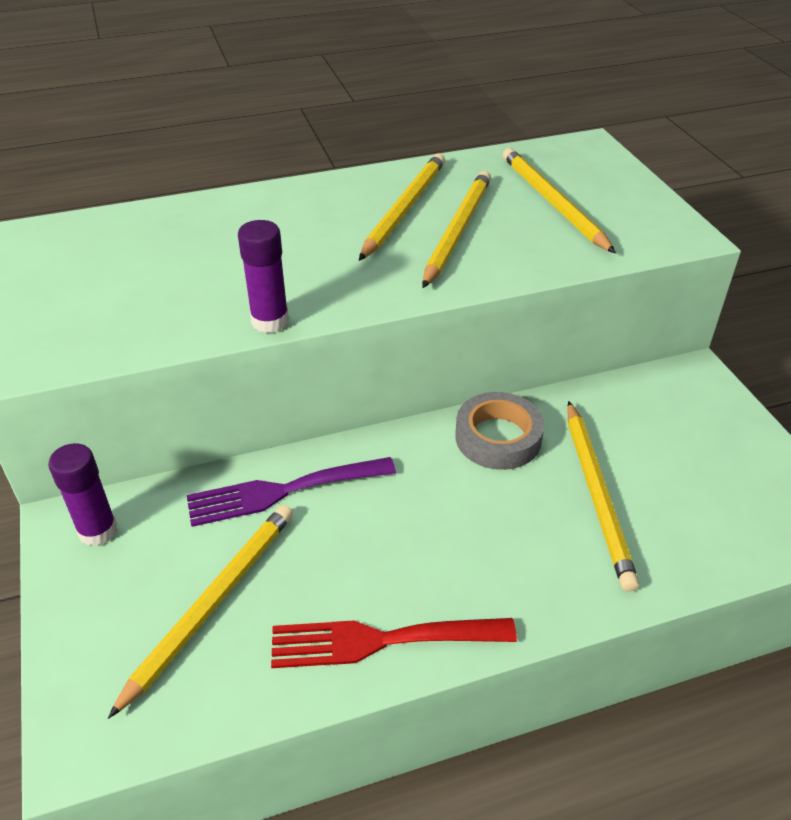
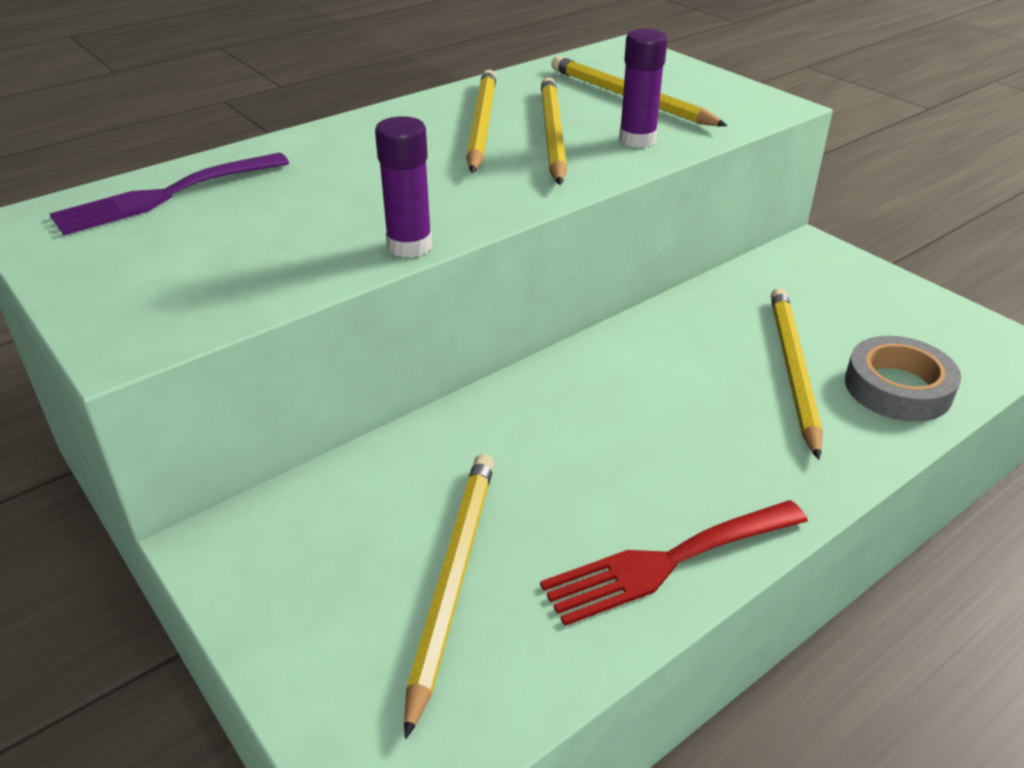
camera: 20 degrees left, 5 degrees down
purple glue stick [48,443,118,546] -> purple glue stick moved to [619,29,668,148]
purple fork [187,457,396,527] -> purple fork moved to [50,153,289,235]
grey tape [456,392,545,470] -> grey tape moved to [845,336,961,422]
yellow pencil [567,401,639,592] -> yellow pencil turned 150 degrees counterclockwise [771,288,823,460]

